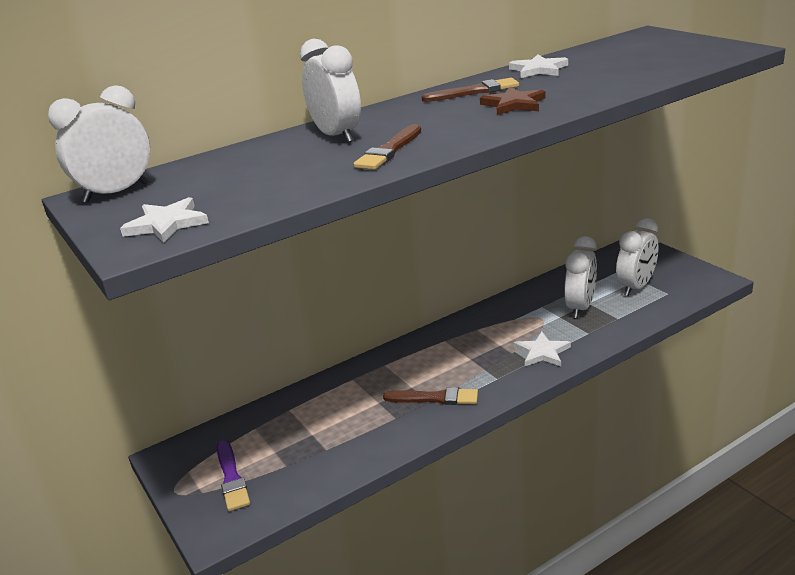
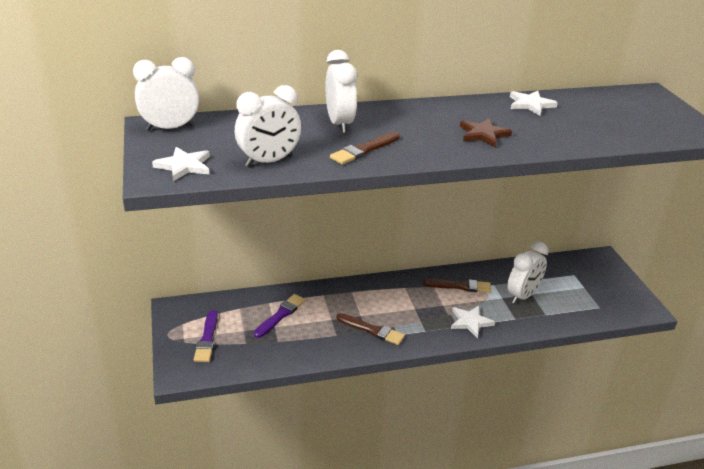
camera: 15 degrees right, 5 degrees up
brown brush [422,78,519,102] -> brown brush moved to [423,279,491,293]
white clock [616,218,659,296] -> white clock moved to [235,85,301,167]
none -> purple brush [254,294,305,338]

